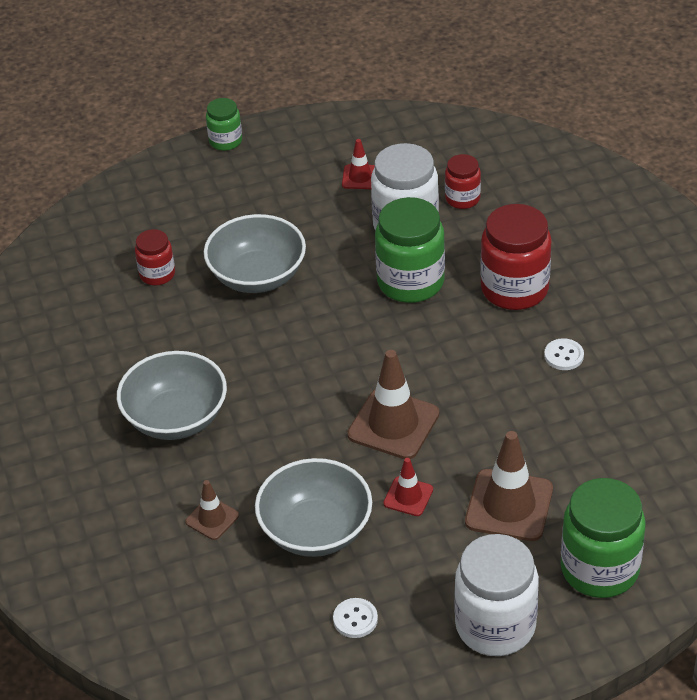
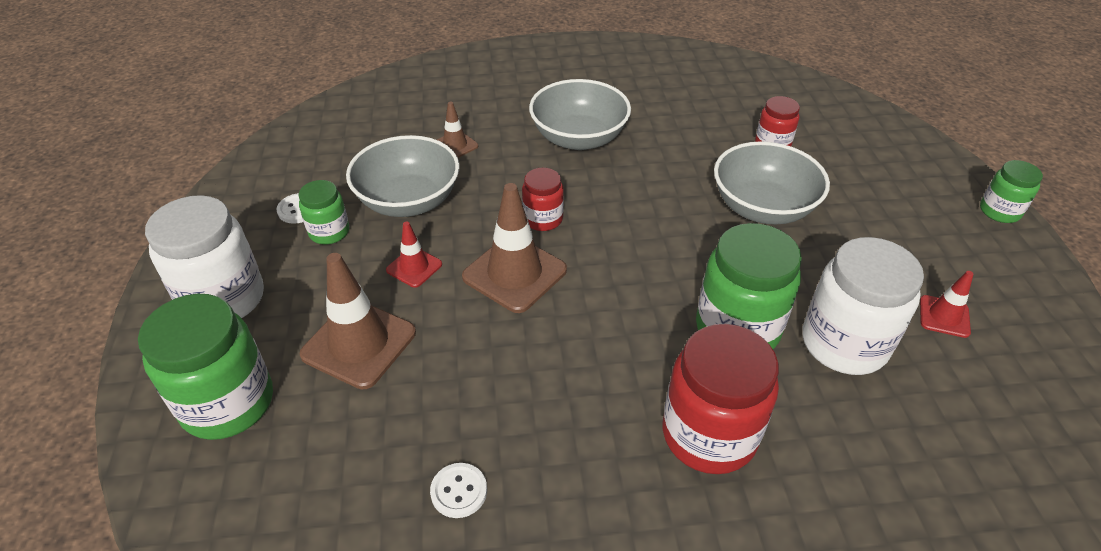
camera: 100 degrees right, 0 degrees up
red jar [445,154,481,209] -> red jar moved to [522,168,564,231]
white button [544,338,584,370] -> white button moved to [430,463,487,518]
none -> green jar [299,180,349,244]

